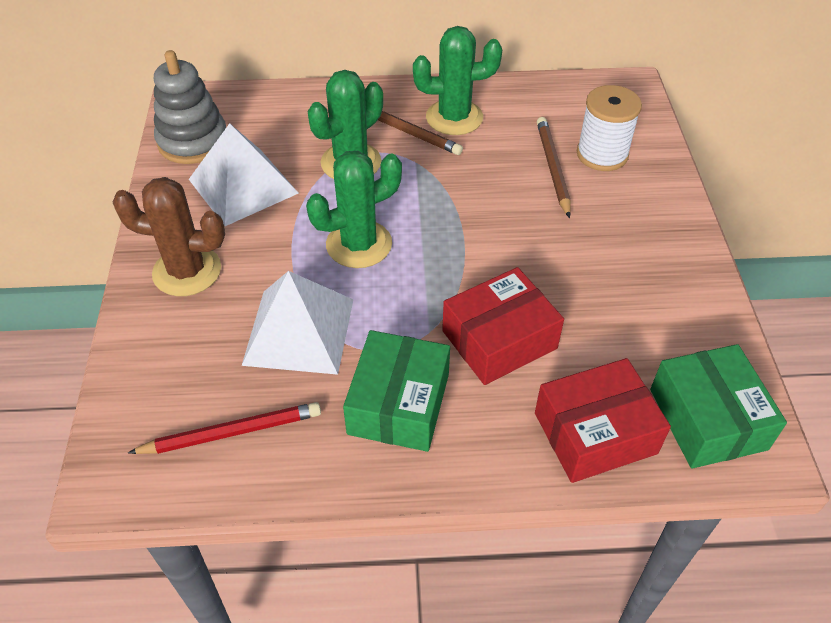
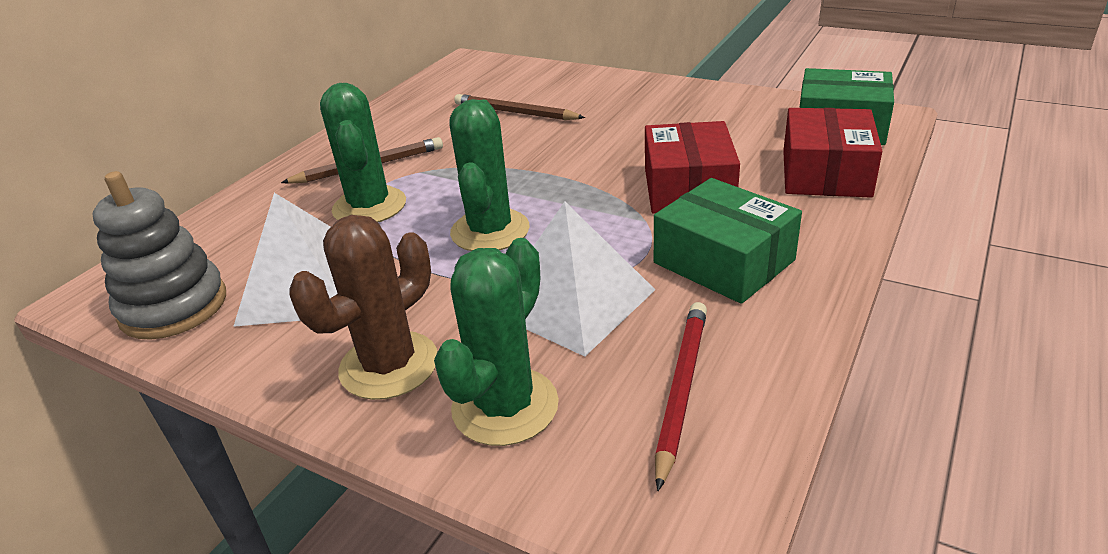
camera: 55 degrees left, 15 degrees down
green cactus [413,26,502,135] -> green cactus moved to [434,238,559,446]
white spool [577,85,642,171] -> none

